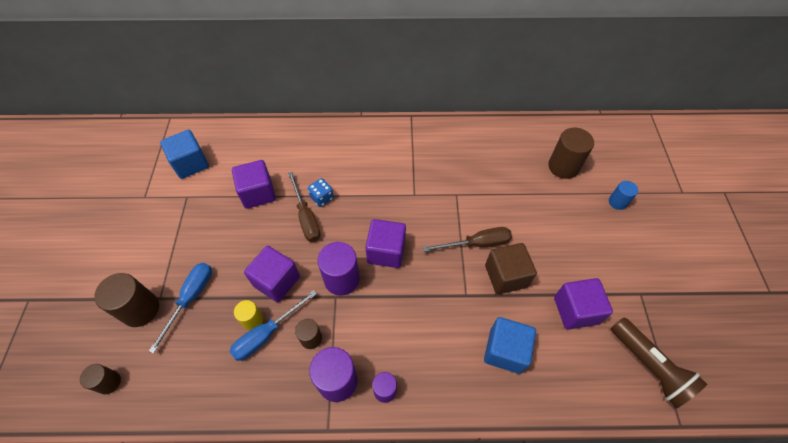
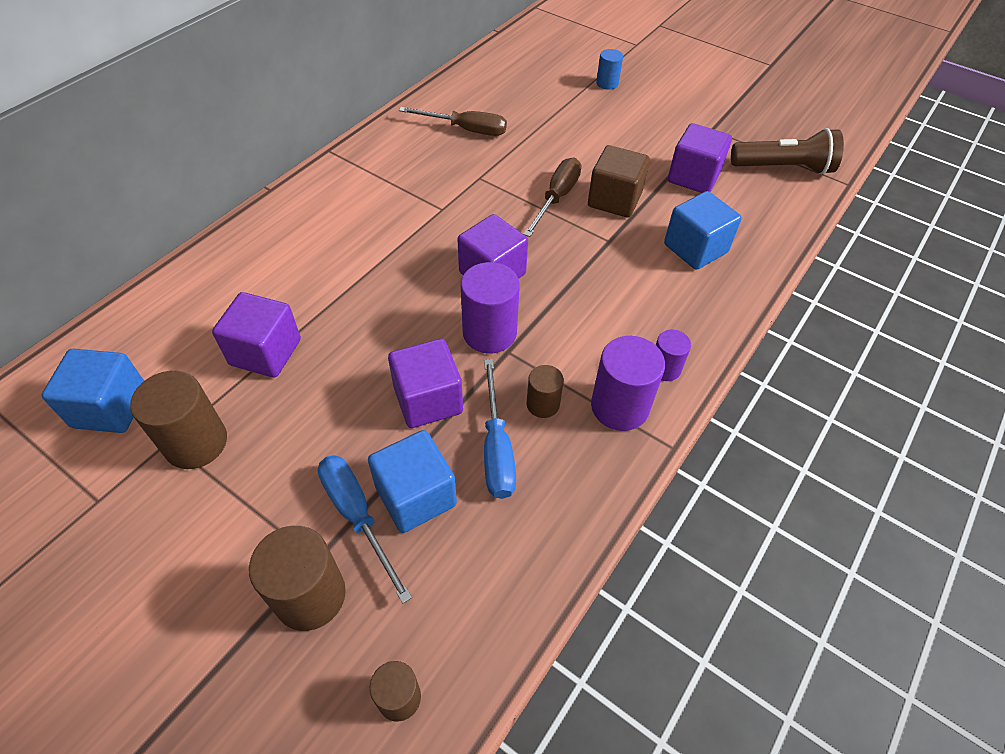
camera: 55 degrees left, 5 degrees down
yellow cylinder [234,300,263,330] -> none
brown screwdriver [288,172,320,242] -> brown screwdriver moved to [399,107,507,136]
blue dice [308,178,334,207] -> none
brown cylinder [548,128,594,179] -> brown cylinder moved to [130,371,227,469]
none -> blue cube [368,430,457,533]

